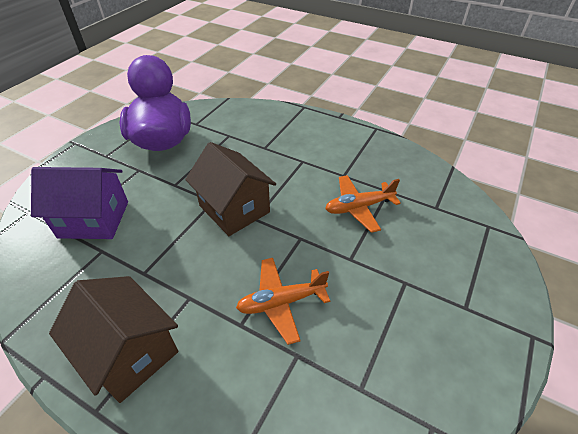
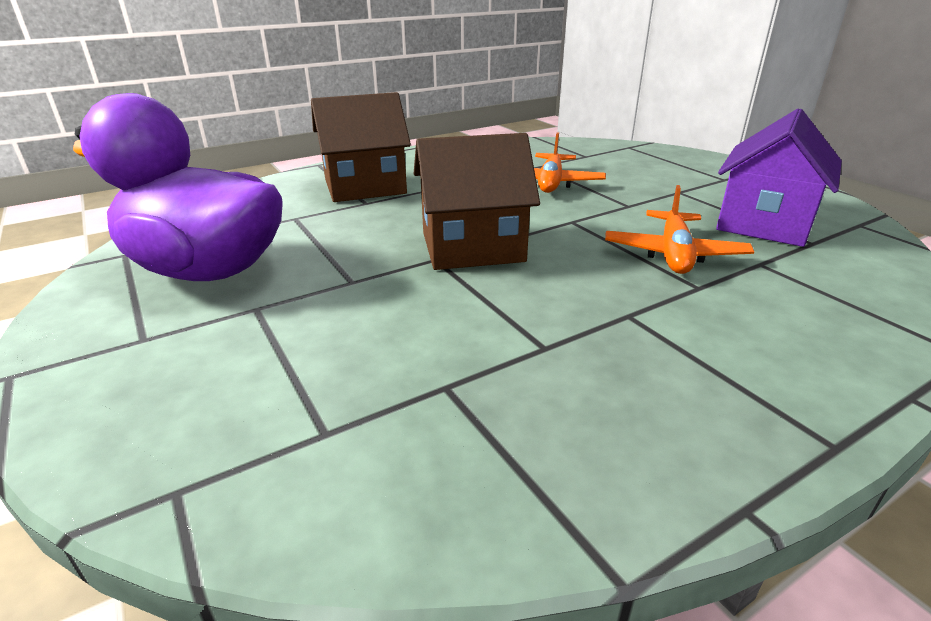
camera: 60 degrees left, 15 degrees down
purple house [31,167,128,239] -> purple house moved to [716,109,842,247]
brown house [49,276,178,403] -> brown house moved to [311,92,411,202]

